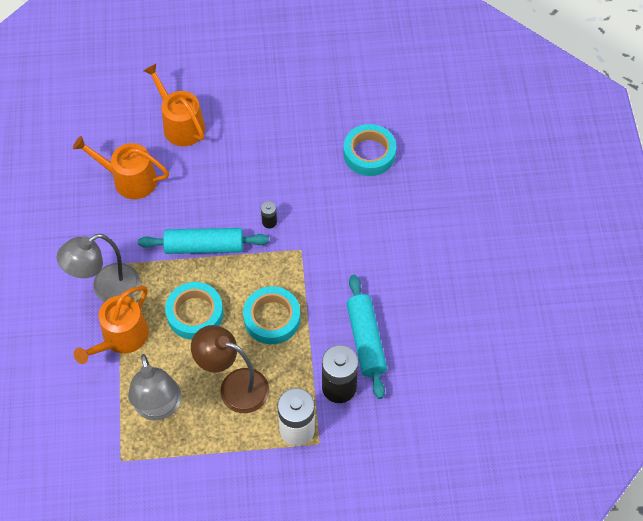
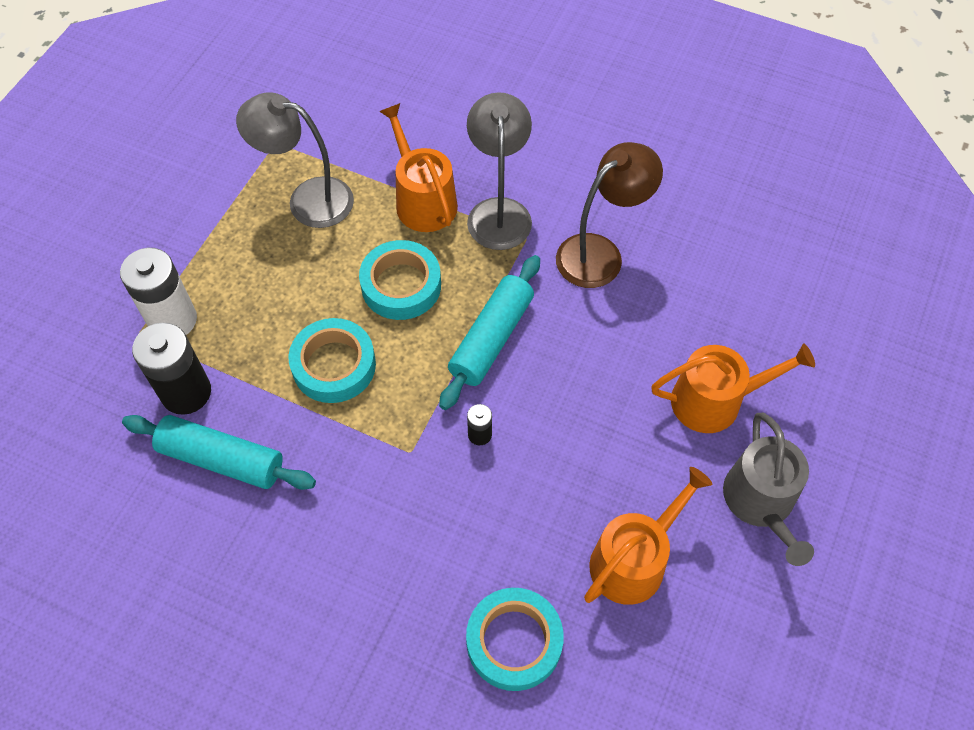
camera: 120 degrees right, 0 degrees up
orange watering can [73,136,169,199] -> orange watering can moved to [584,467,713,605]
brown lamp [191,325,269,413] -> brown lamp moved to [556,142,663,288]
none -> grey watering can [723,413,814,566]

